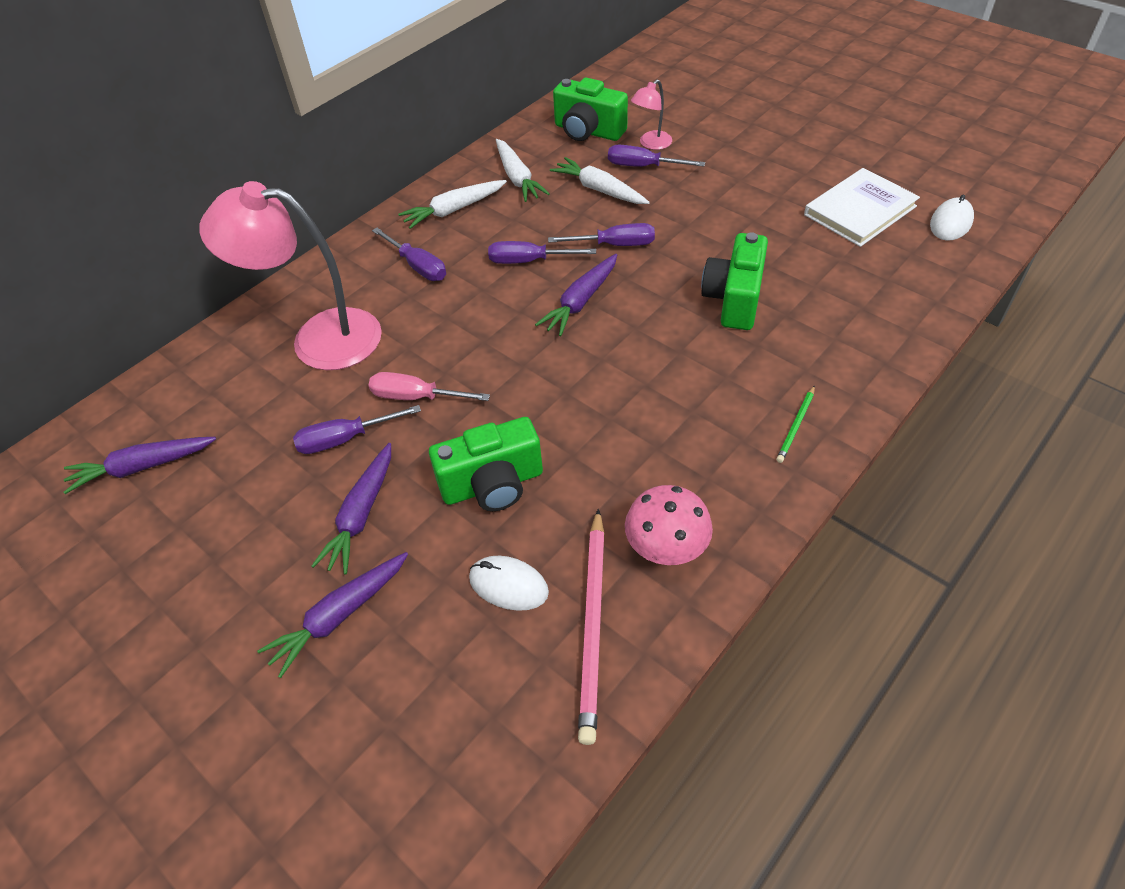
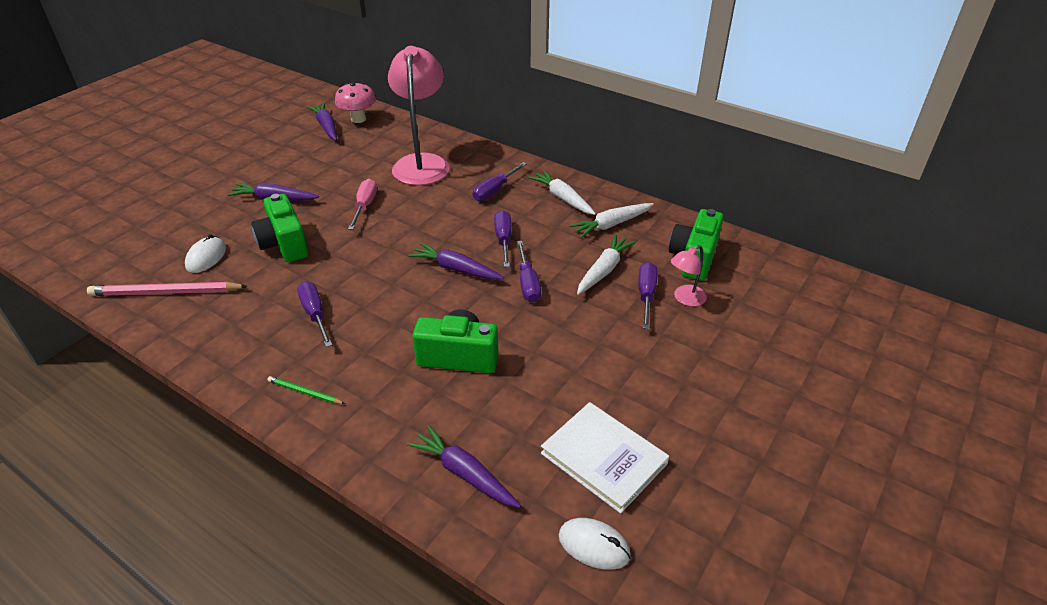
camera: 80 degrees right, 10 degrees down
purple carrot [257,552,408,678] -> purple carrot moved to [407,425,521,508]
purple screwdriver [293,405,421,454] -> purple screwdriver moved to [297,282,332,347]
pink mushroom [625,485,713,565] -> pink mushroom moved to [335,82,376,123]
pink lamp [631,79,672,150] -> pink lamp turned 75 degrees counterclockwise [671,245,707,306]

